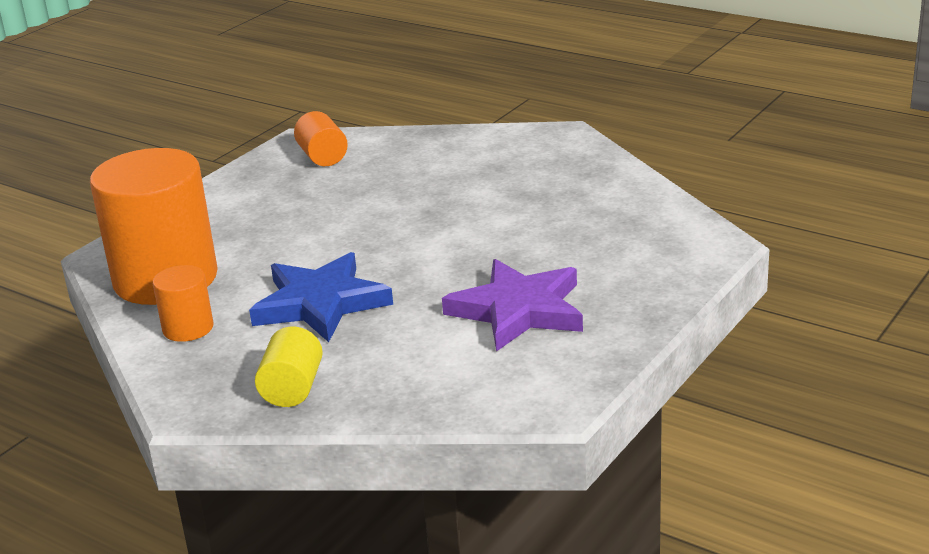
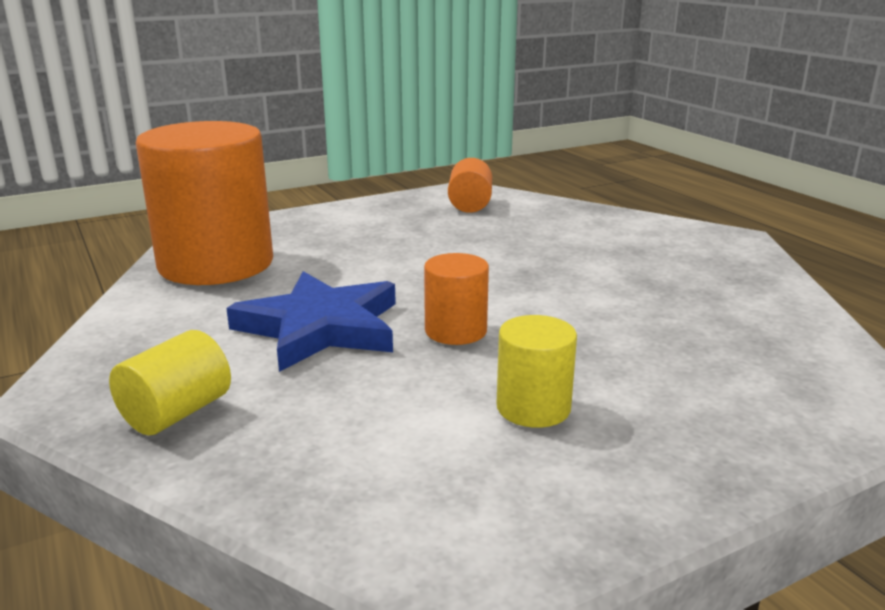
camera: 25 degrees right, 5 degrees down
orange cylinder [153,265,213,342] -> orange cylinder moved to [424,253,489,345]
purple star [442,259,583,352] -> yellow cylinder [497,315,577,428]

